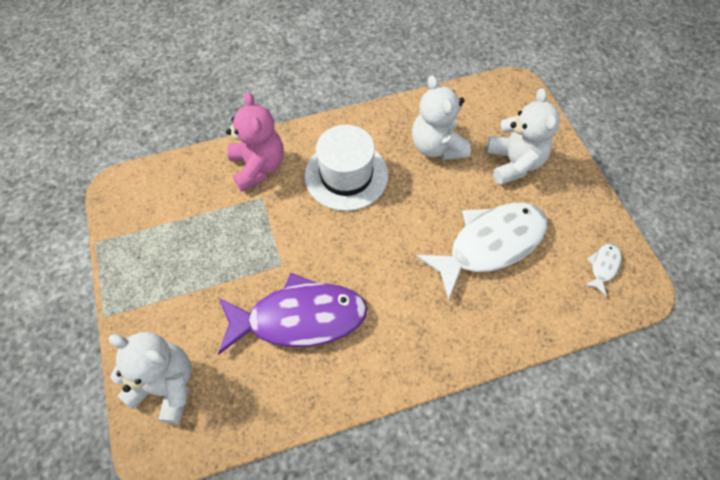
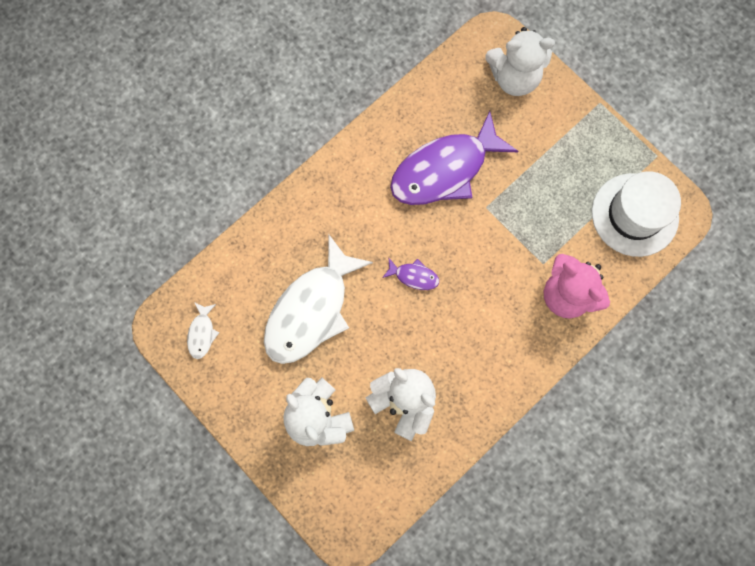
camera: 155 degrees right, 15 degrees up
white hat [305,125,388,211] -> white hat moved to [592,171,681,257]
none -> purple fish [382,258,439,290]

